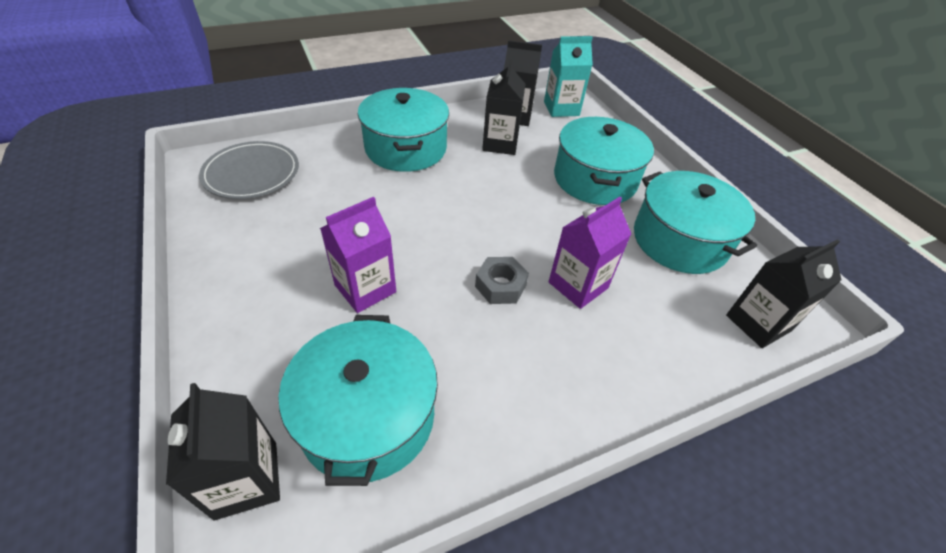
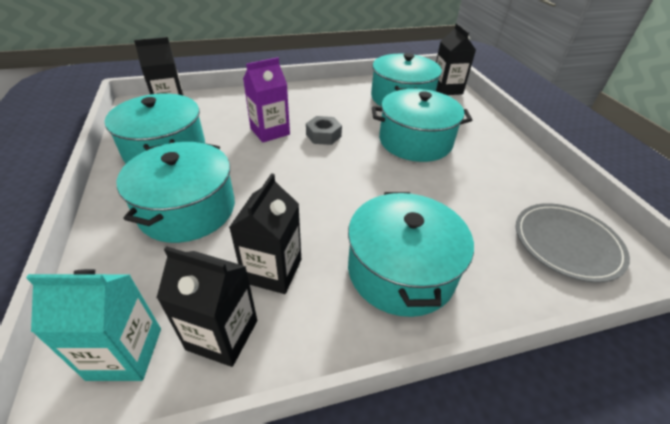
camera: 170 degrees left, 5 degrees down
purple carton [320,197,396,313] -> turquoise pot [372,89,472,162]

